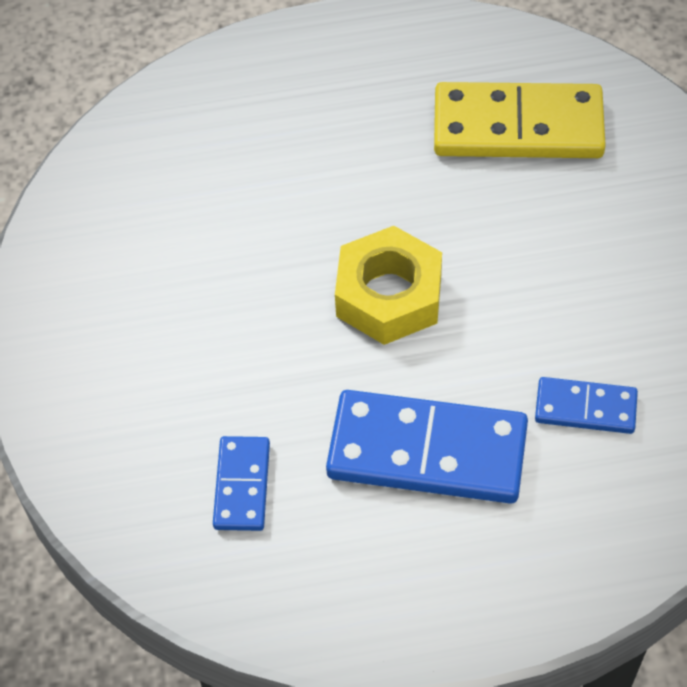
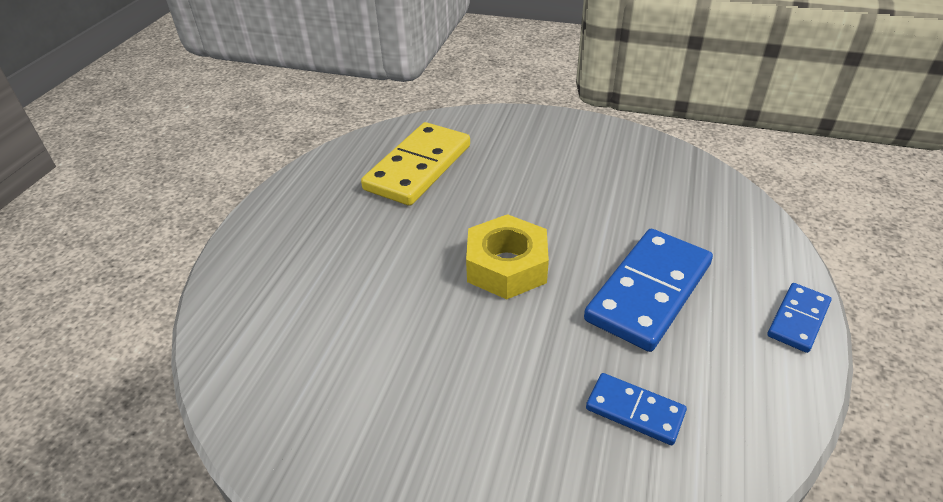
camera: 65 degrees left, 15 degrees down
blue domino [535,377,638,434] -> blue domino moved to [767,283,831,353]

